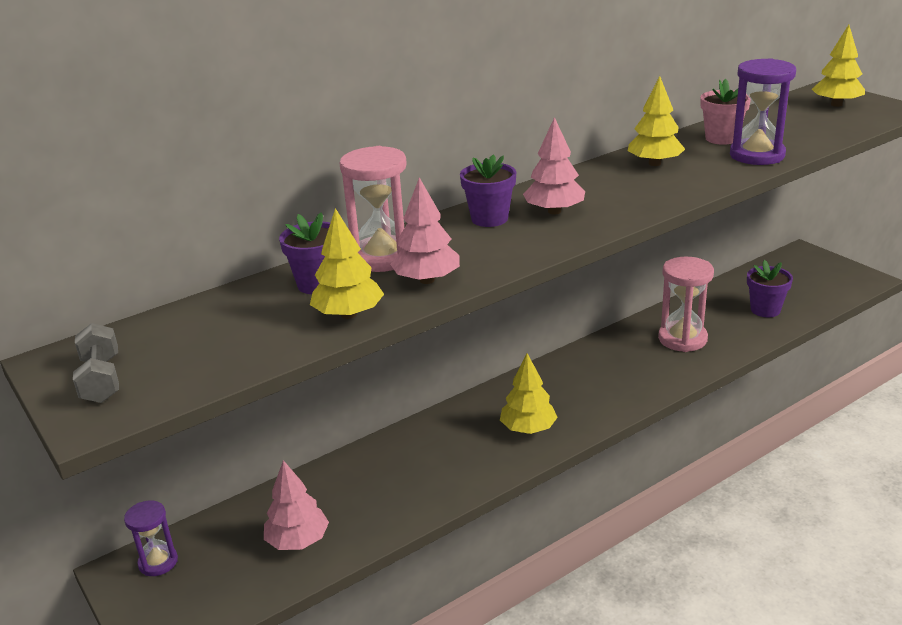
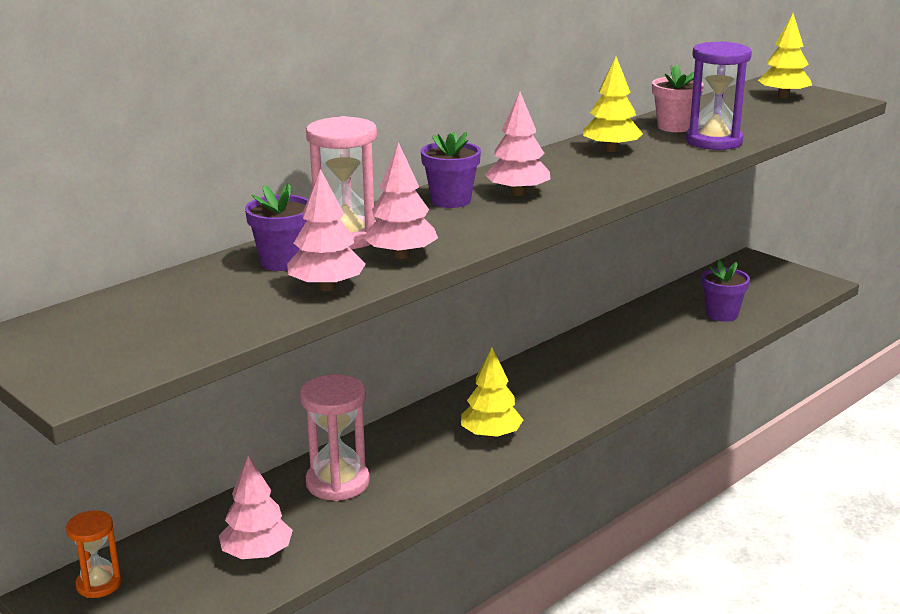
camera: 10 degrees left, 5 degrees down
grey dumbbell [73,323,119,403] -> none
purple hourglass [124,501,178,576] -> orange hourglass [66,510,121,598]
yellow tree [310,208,384,319] -> pink tree [287,169,366,291]
pink hourglass [658,257,714,352] -> pink hourglass moved to [300,374,370,501]

